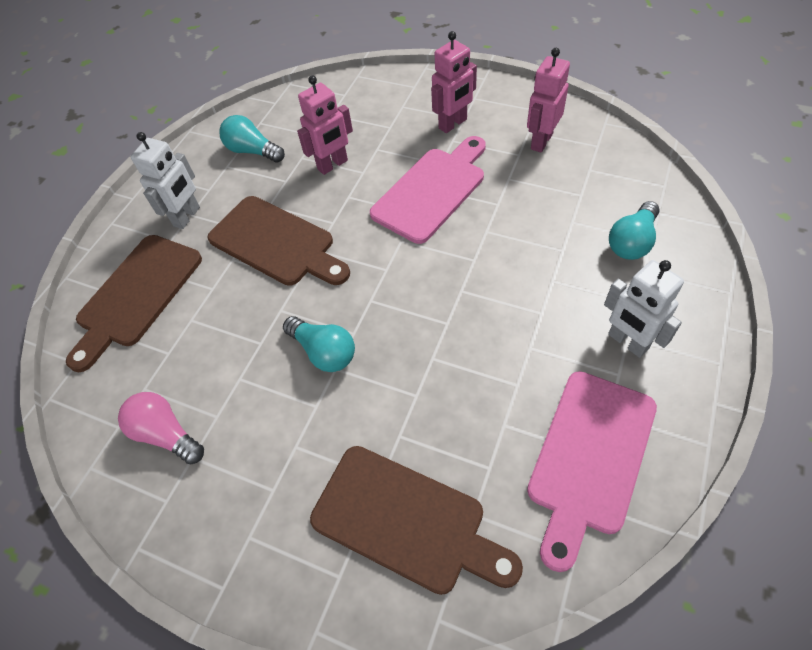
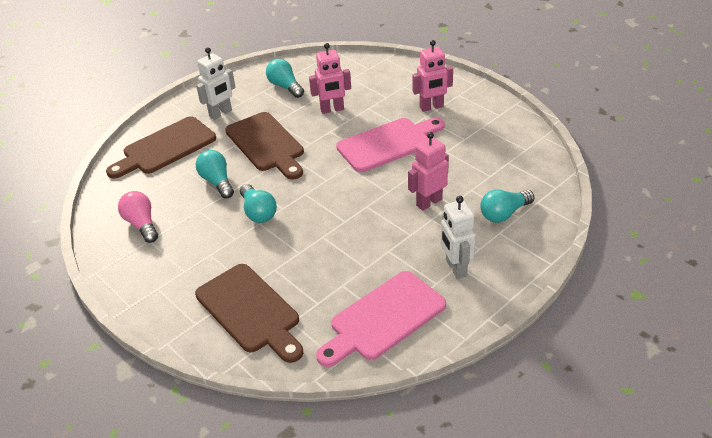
camera: 20 degrees right, 15 degrees down
pink robot [527,48,570,152] -> pink robot moved to [408,132,449,211]
none -> turquoise light bulb [196,150,234,199]

